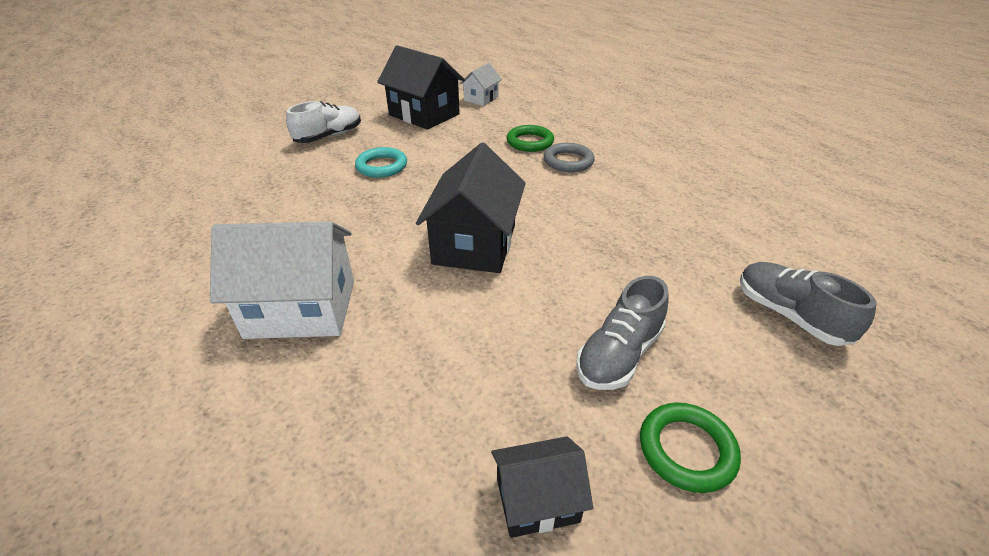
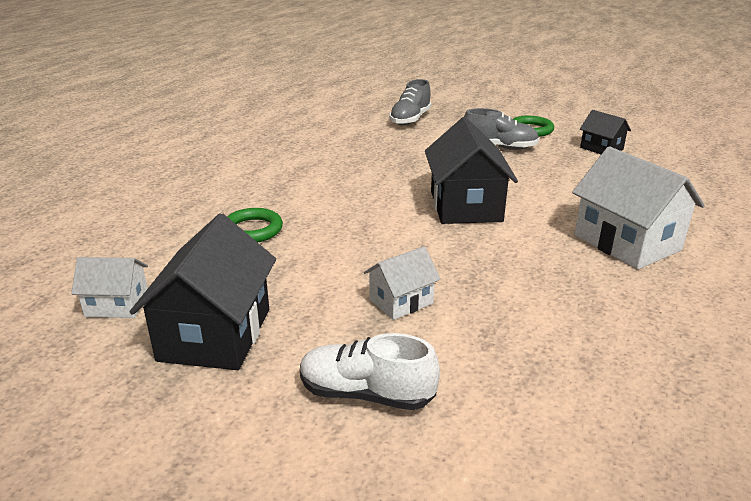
camera: 120 degrees left, 10 degrees down
turquoise ring [355,147,407,178] -> white house [364,246,441,320]
black house [416,143,526,273] -> black house turned 75 degrees counterclockwise [425,117,518,224]
grey ring [544,143,595,172] -> none

